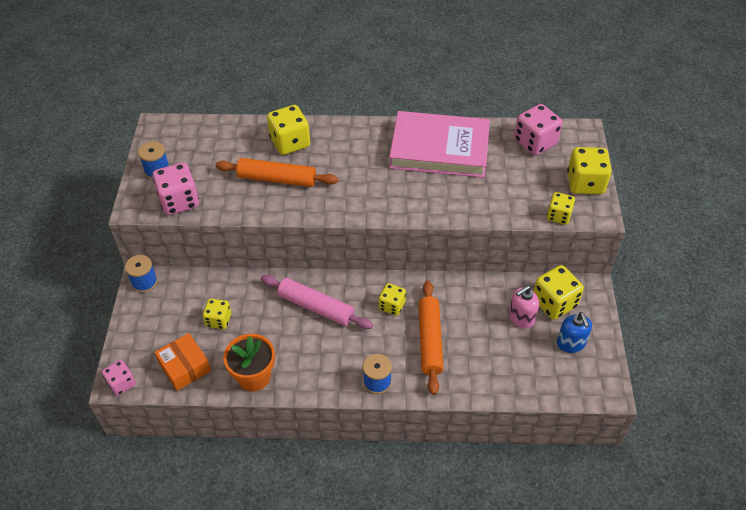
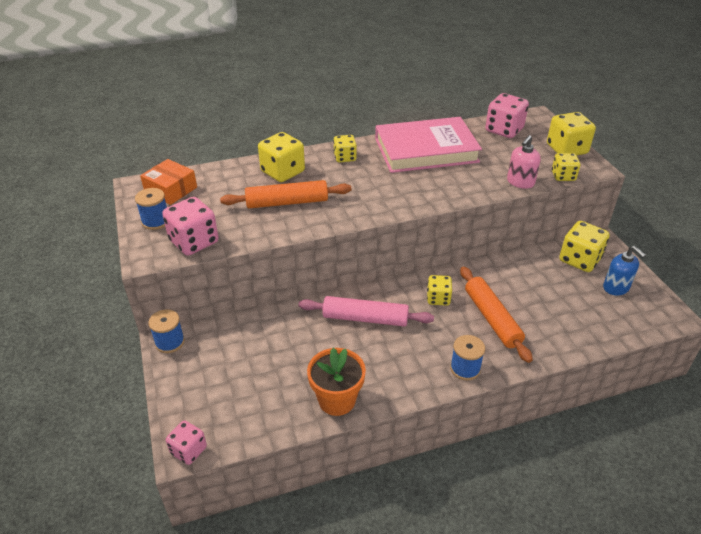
camera: 20 degrees left, 10 degrees down
orange box [154,333,211,391] -> orange box moved to [140,159,197,205]
yellow dice [203,299,231,329] -> yellow dice moved to [333,135,357,163]
pink soap dispenser [509,286,539,328] -> pink soap dispenser moved to [507,135,541,189]

